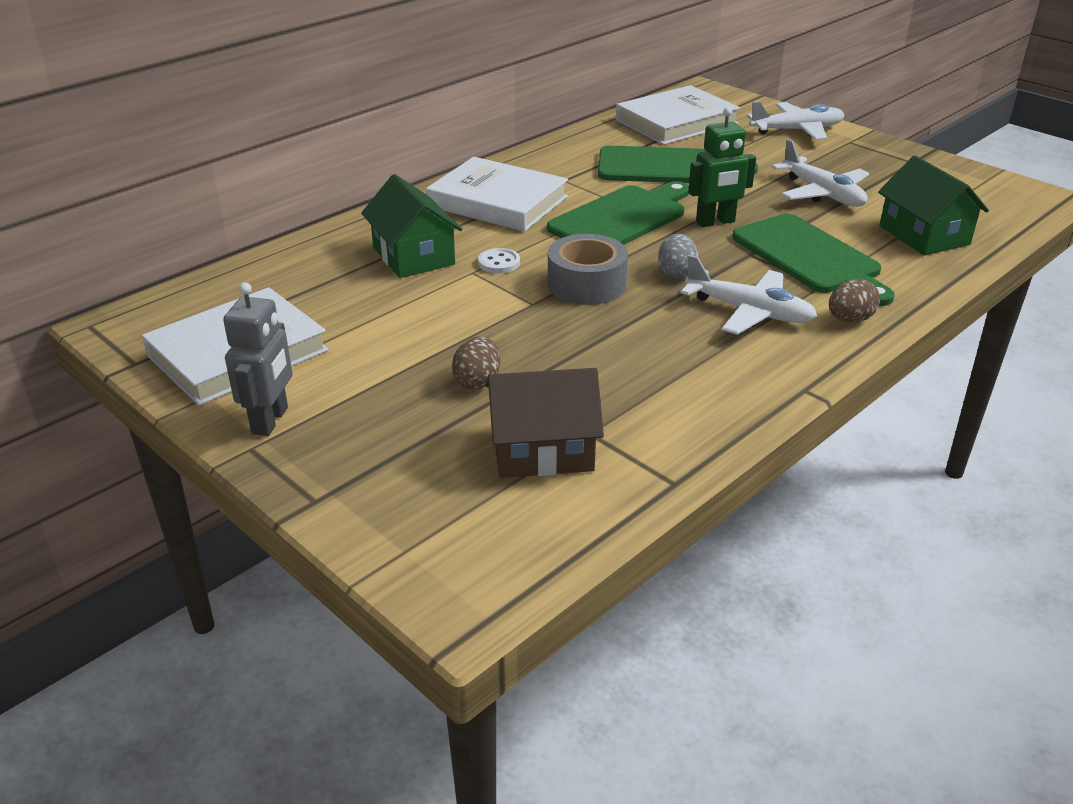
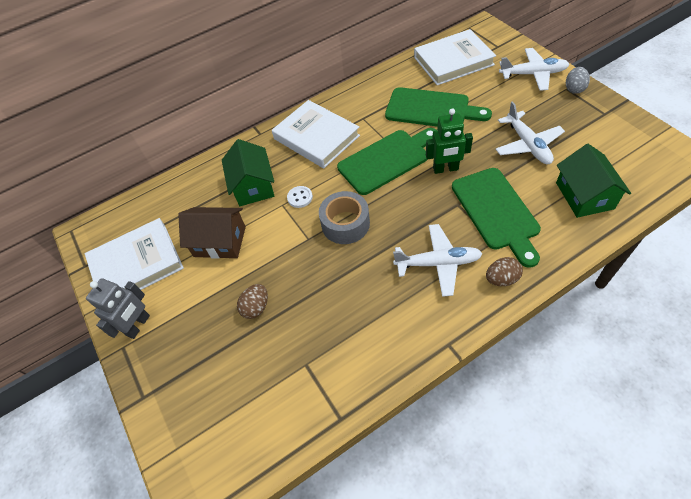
camera: 20 degrees right, 20 degrees up
brown house [486,368,604,478] -> brown house moved to [178,207,246,259]
grey egg [658,234,698,279] -> grey egg moved to [566,67,590,94]
white plane [681,255,817,335] -> white plane turned 45 degrees counterclockwise [393,224,483,297]

